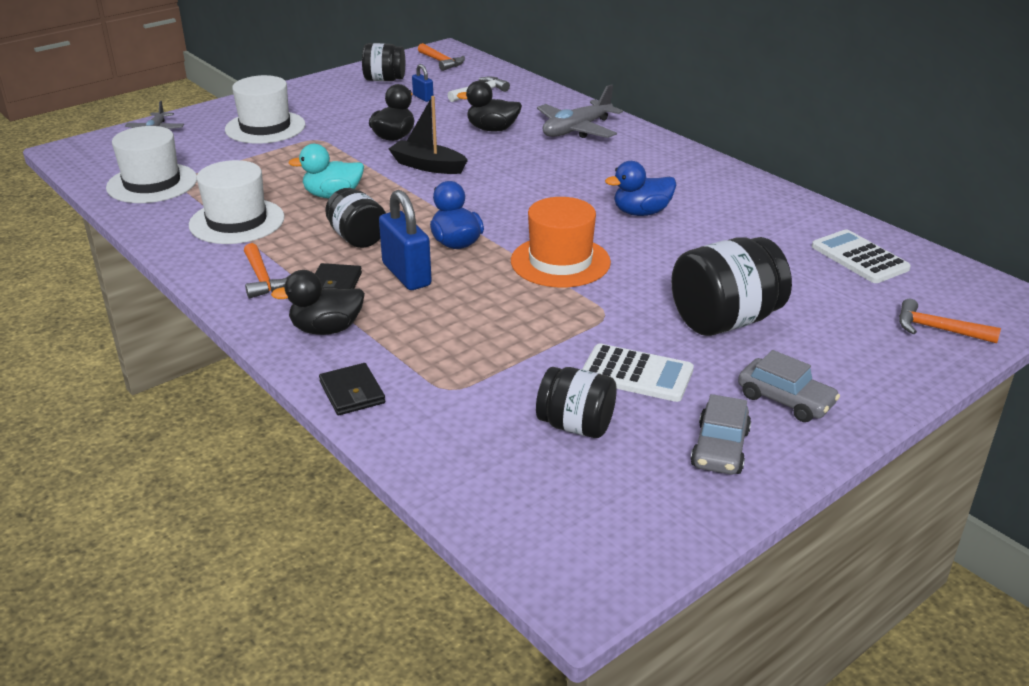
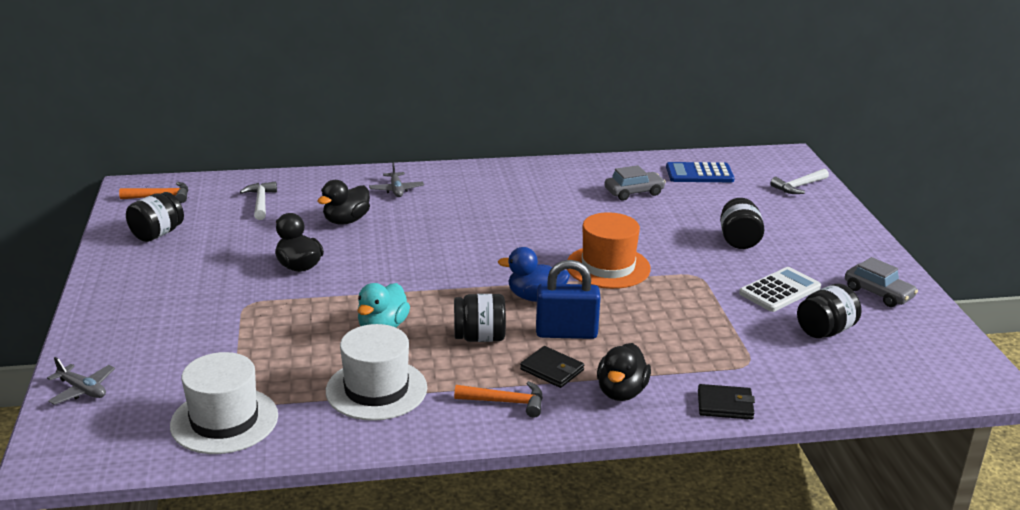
camera: 60 degrees left, 5 degrees down
white hat [225,75,305,144] -> none
black boat [389,96,468,174] -> none
blue padlock [412,64,433,102] -> none
grey plane [537,84,623,138] -> grey plane [369,162,424,197], size x0.58
blue duck [605,161,676,216] -> none
black jar [671,237,792,336] -> black jar [720,198,765,249], size x0.64
grey car [738,350,840,422] -> grey car moved to [605,165,666,201]
white calculator [812,229,911,283] -> blue calculator [666,162,735,182]
orange hammer [899,298,1001,344] -> white hammer [770,169,829,194]

